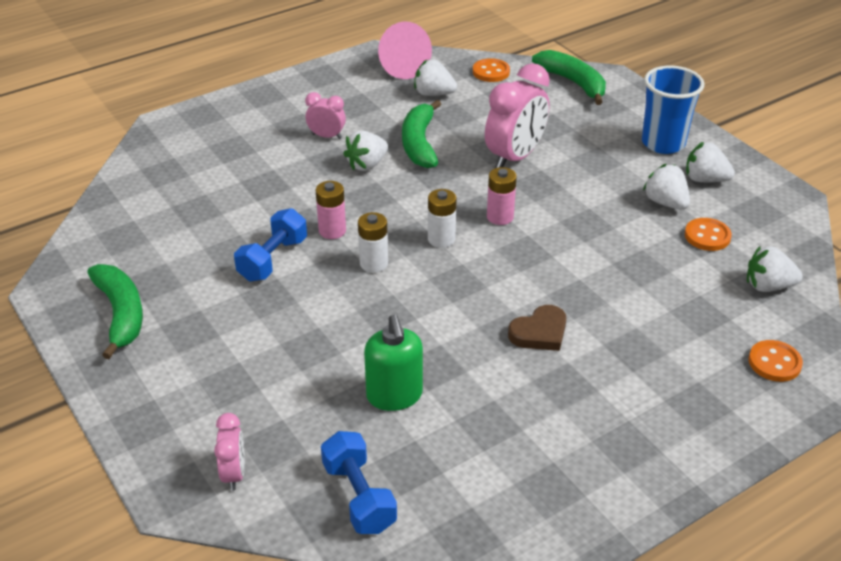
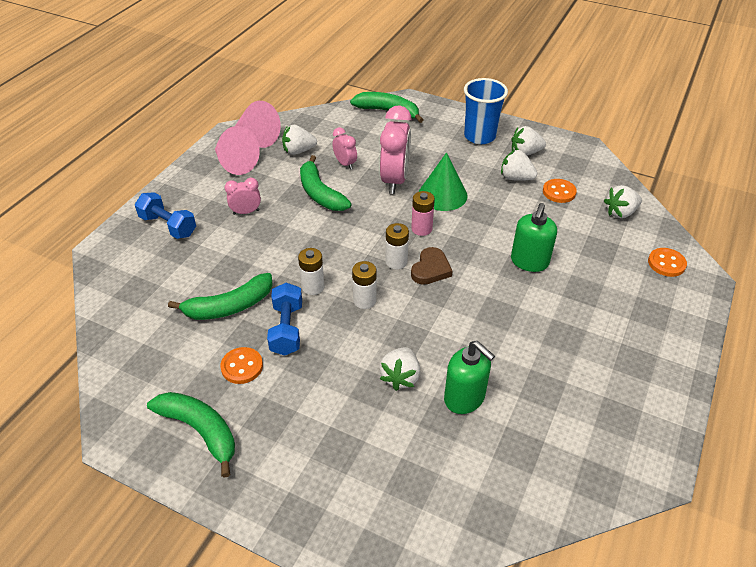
camera: 30 degrees left, 5 degrees up
pink clock [214,413,245,491] -> pink clock moved to [332,127,357,170]
pink battery [316,181,346,239] -> white battery [298,248,325,295]
blue dumbbell [321,431,397,534] -> blue dumbbell moved to [135,192,196,239]
white strawberry [343,131,388,171] -> white strawberry moved to [380,347,420,391]
orange button [473,58,510,82] -> orange button moved to [220,347,263,384]
brown heart [508,305,566,351] -> brown heart moved to [411,247,453,285]
none -> green banana [168,273,273,320]
none -> pink cone [215,126,260,175]
none -> green cone [419,152,468,211]
none -> green soap dispenser [511,203,557,272]

